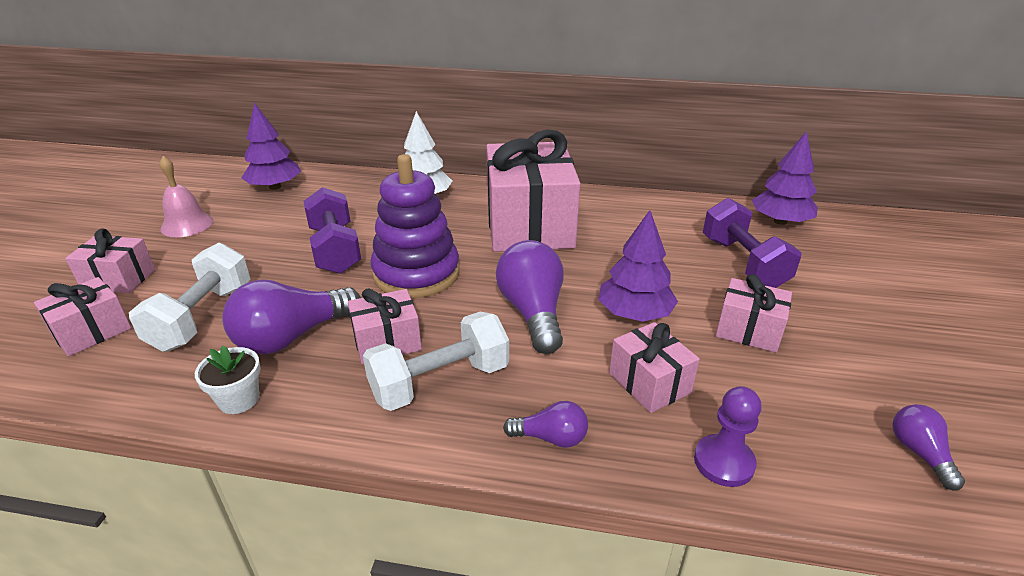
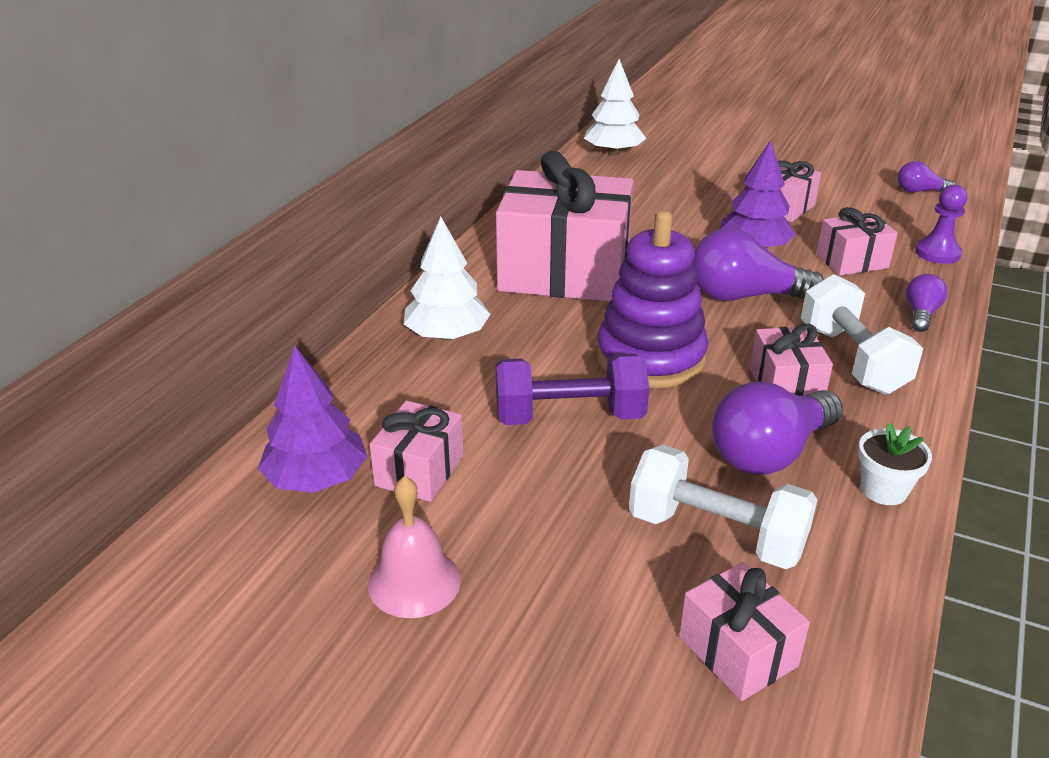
camera: 75 degrees left, 0 degrees up
pink gift [65,228,155,293] -> pink gift moved to [369,400,464,502]
purple light bulb [222,279,361,355] -> purple light bulb turned 75 degrees clockwise [712,381,843,475]
purple dumbbell [703,198,802,288] -> none
purple tree [752,131,818,225] -> white tree [584,59,647,155]

